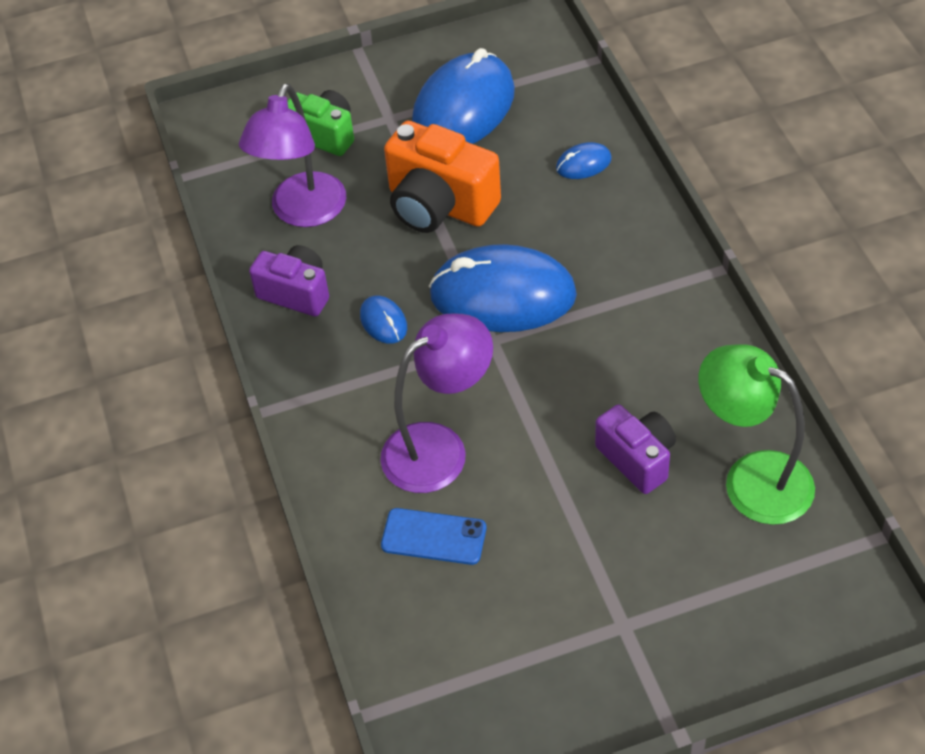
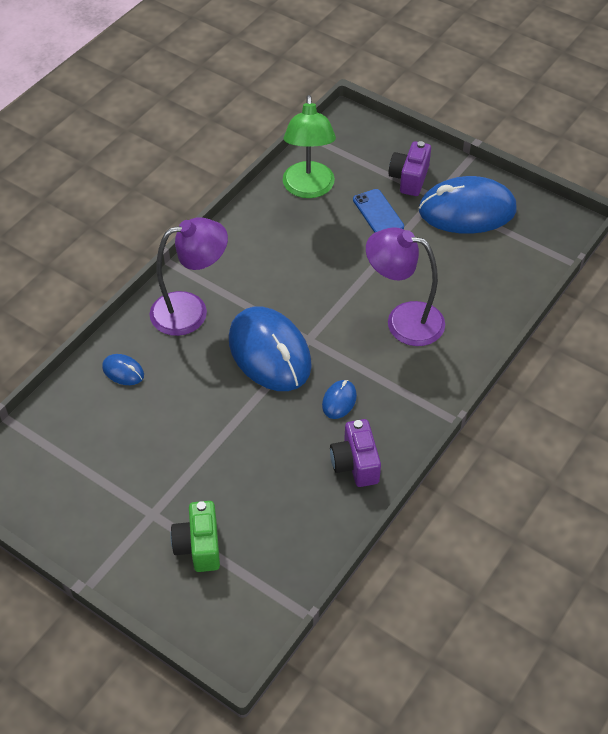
camera: 130 degrees left, 0 degrees up
purple lamp [239,83,346,227] -> purple lamp moved to [149,217,228,336]
blue phone [381,508,487,565] -> blue phone moved to [353,189,404,233]
orange camera [384,121,501,233] -> none
blue mouse [412,48,515,144] -> blue mouse moved to [419,176,516,234]
purple camera [595,405,676,494] -> purple camera moved to [389,141,431,196]

